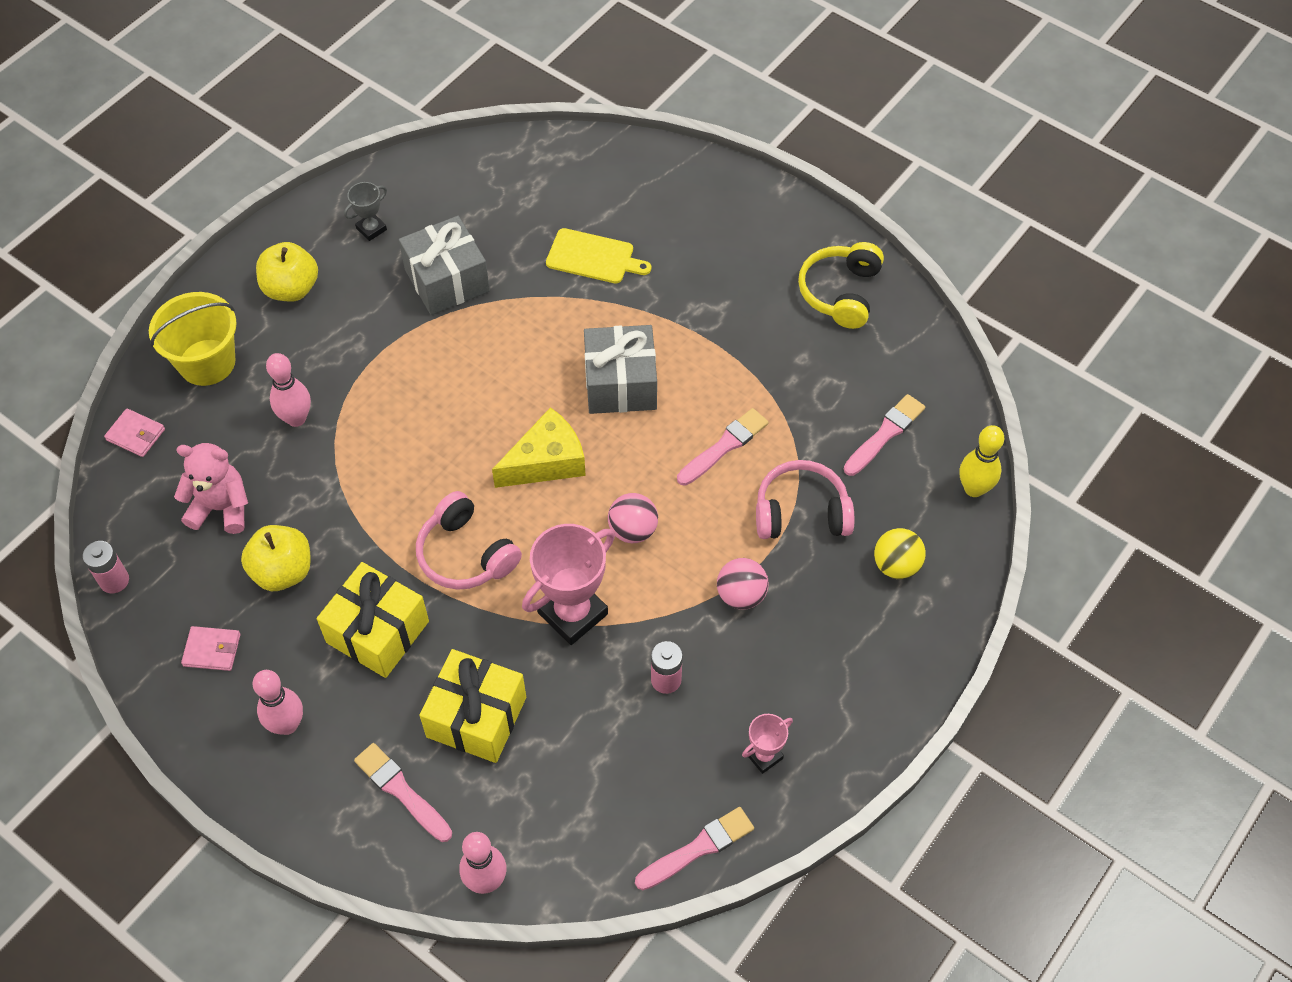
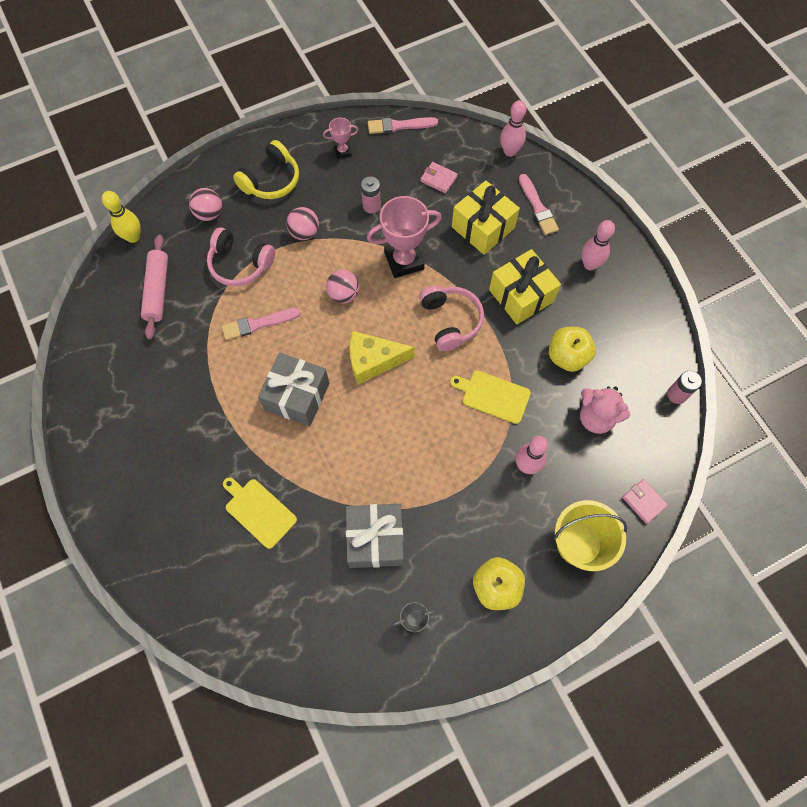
camera: 155 degrees left, 10 degrees up
pink wallet [181,626,240,671] -> pink wallet moved to [420,162,457,193]
yellow headphones [798,242,884,329] -> yellow headphones moved to [233,140,299,199]
pink brush [844,394,925,476] -> pink rolling pin [141,235,168,340]
yellow ball [874,528,926,579] -> pink ball [189,188,222,221]
none -> yellow cutting board [450,370,531,424]

